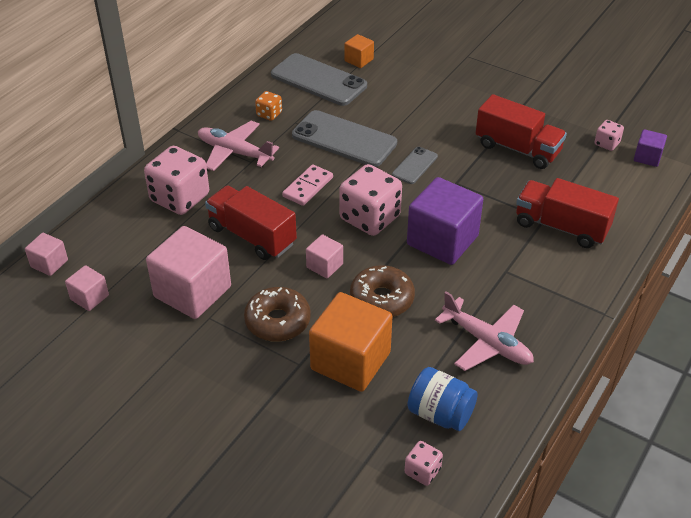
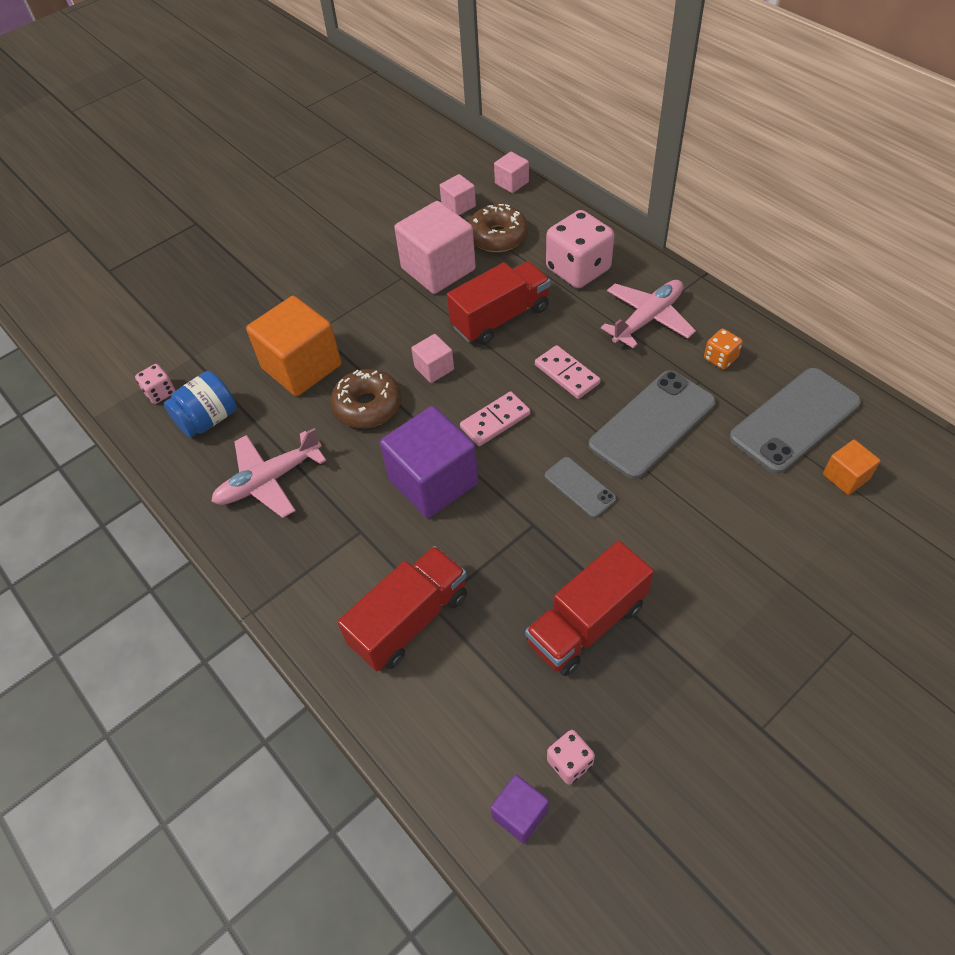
camera: 110 degrees right, 10 degrees up
brown donut [244,287,311,342] -> brown donut moved to [469,204,528,252]
pink dice [339,164,402,236] -> pink domino [460,391,530,446]

